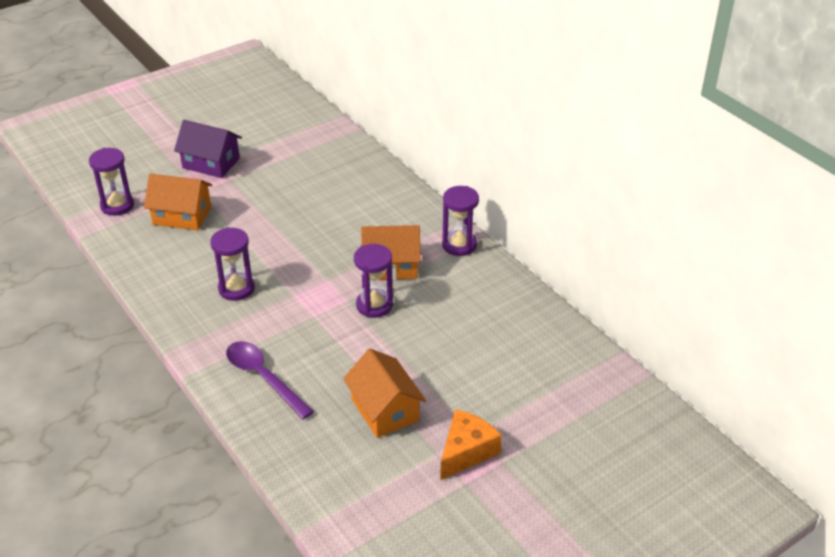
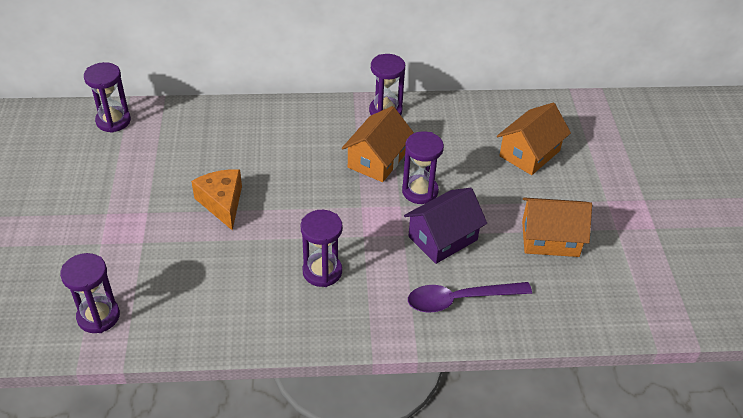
camera: 60 degrees left, 5 degrees up
orange house [144,174,213,230] -> orange house moved to [497,103,571,175]
purple house [174,120,242,178] -> purple house moved to [404,188,487,264]
orange cheese [440,409,502,480] -> orange cheese moved to [191,169,242,230]
none -> purple hourglass [84,62,131,133]

